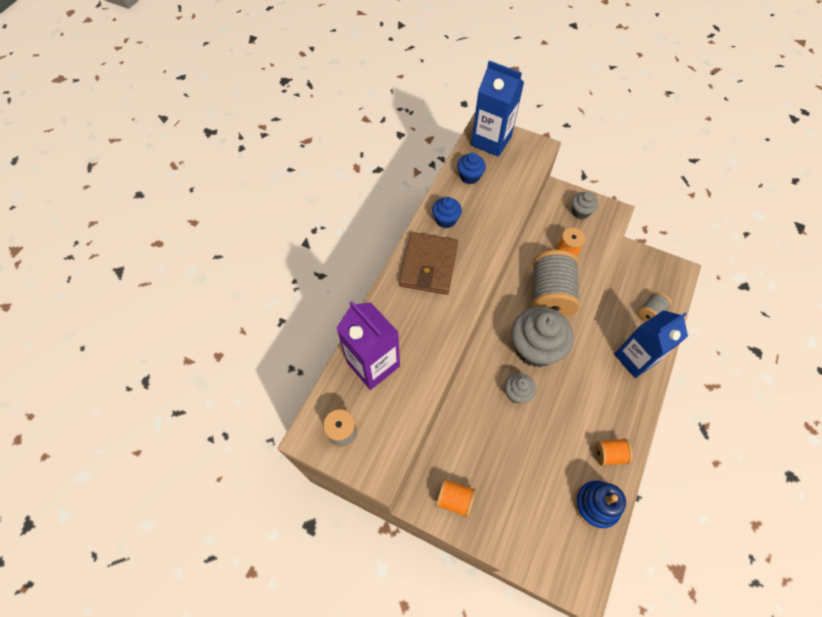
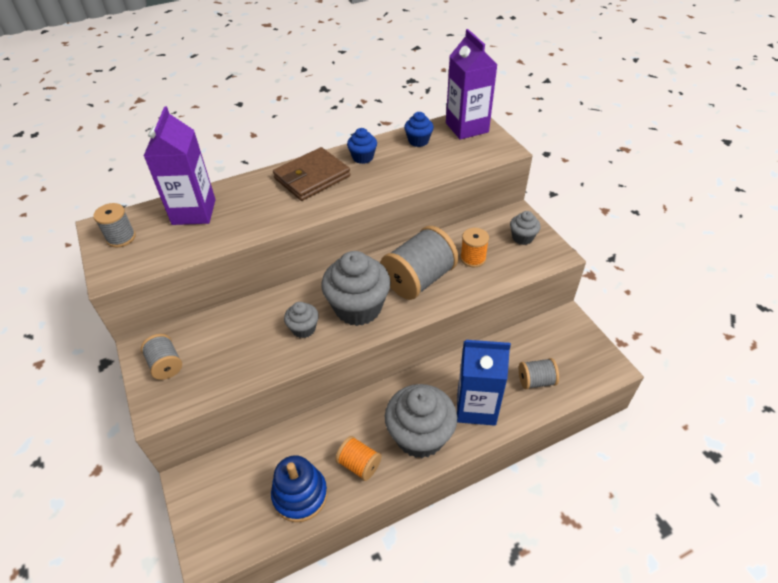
camera: 40 degrees right, 15 degrees down
orange spool [436,478,476,518] -> grey spool [141,334,182,380]
blue carton [471,60,524,157] -> purple carton [446,29,497,140]
none -> grey cupcake [385,384,457,458]

